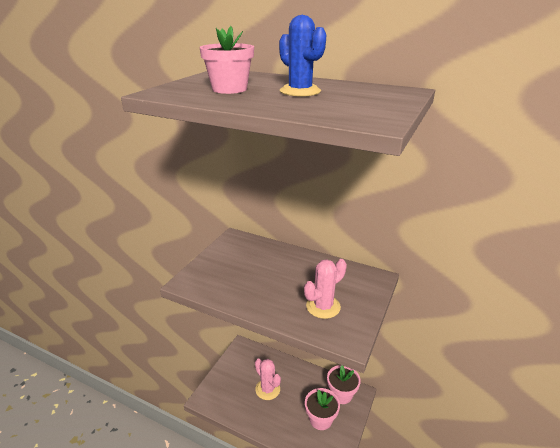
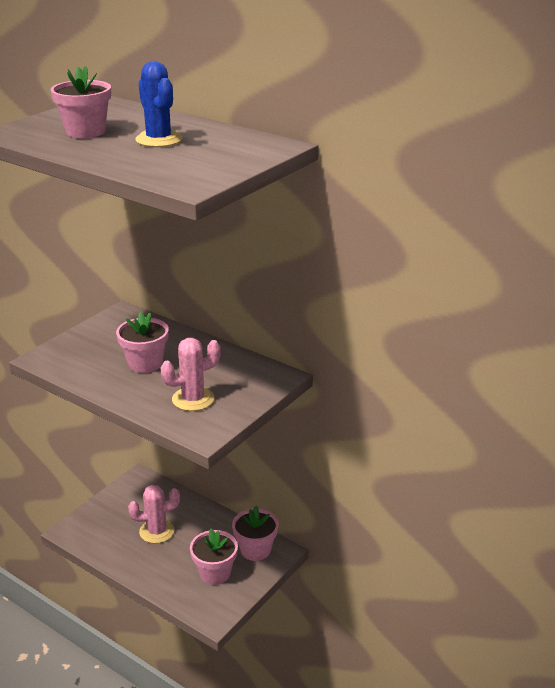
camera: 10 degrees right, 0 degrees up
pink cactus [255,359,281,400] -> pink cactus turned 75 degrees counterclockwise [128,485,180,543]
none -> pink flower pot [116,312,169,373]

